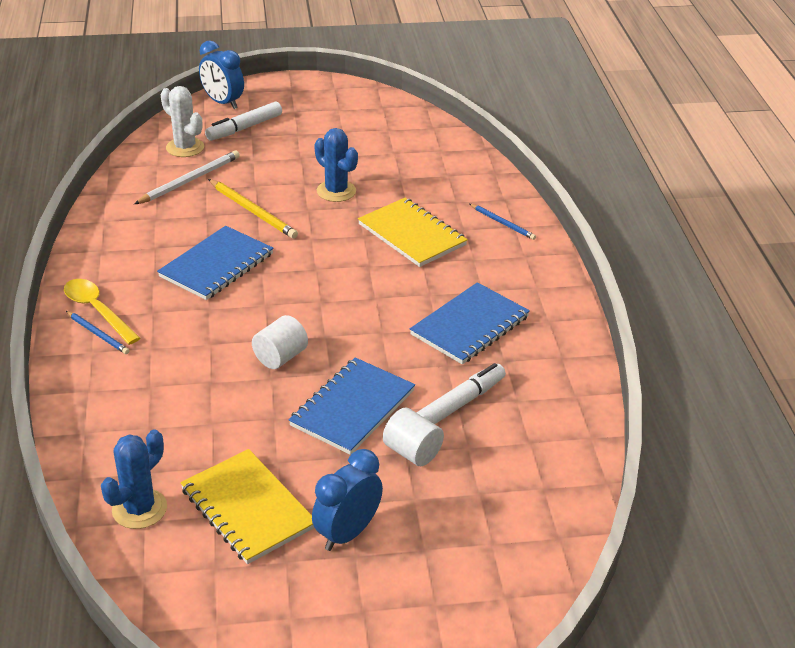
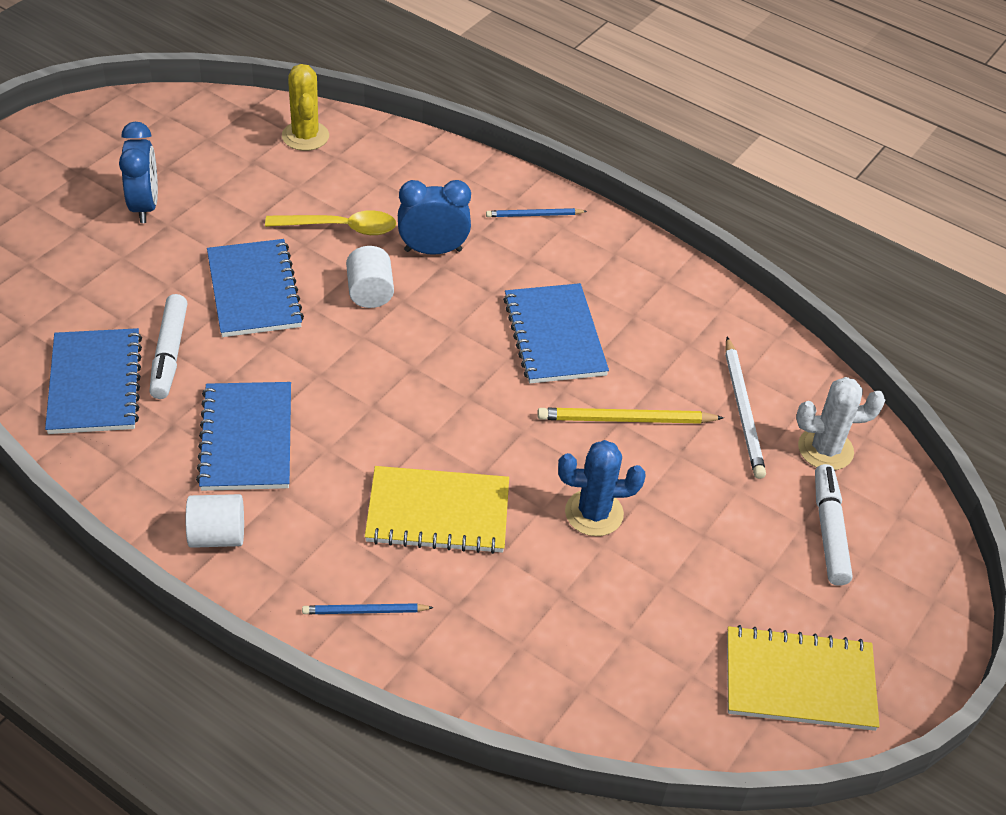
camera: 130 degrees right, 10 degrees up
yellow spoon [64,279,140,345] -> yellow spoon moved to [265,210,396,235]
blue cactus [101,430,167,529] -> yellow cactus [282,64,329,151]
yellow notebook [180,449,315,564] -> yellow notebook moved to [727,625,880,731]
blue clock [199,41,244,109] -> blue clock moved to [398,180,471,255]
white cylinder [383,407,444,466] -> white cylinder moved to [186,494,244,548]
none -> blue notebook [45,328,142,434]

